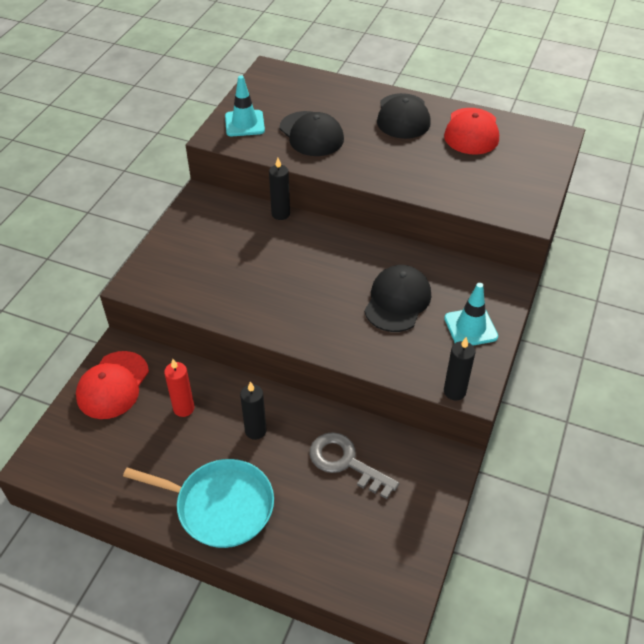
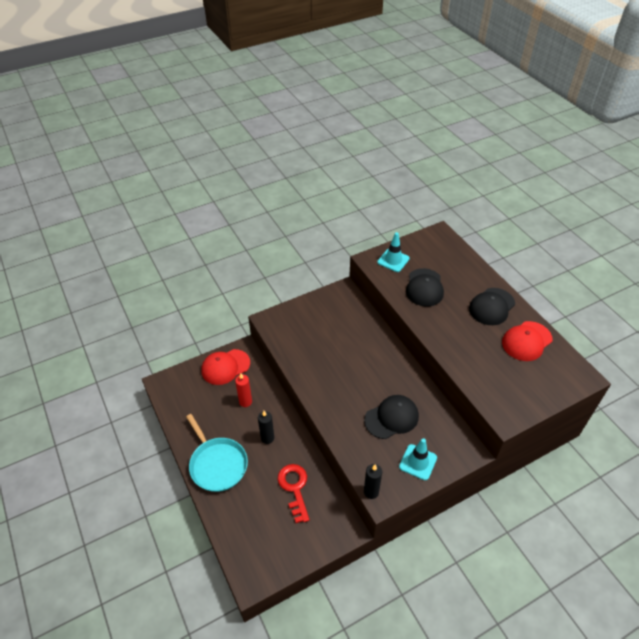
camera: 40 degrees right, 0 degrees up
black candle [269,158,290,220] -> none
grey key [310,432,399,499] -> red key [278,464,309,523]

